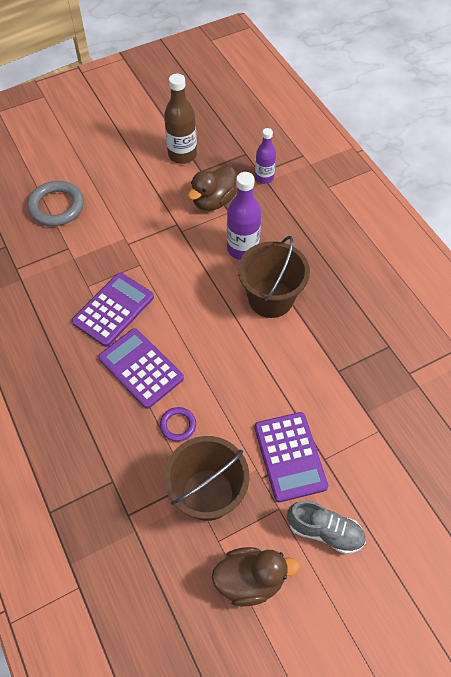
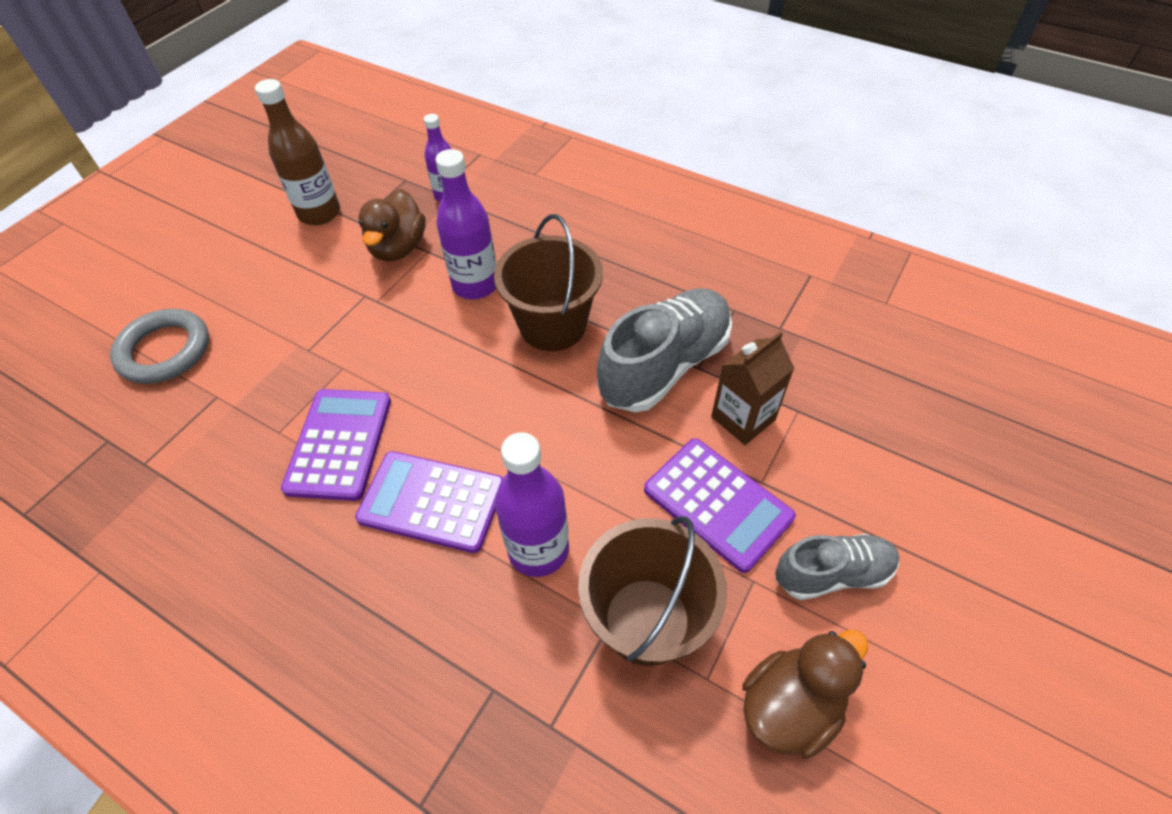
camera: 30 degrees left, 5 degrees down
purple ring [160,407,196,442] -> purple bottle [495,432,569,577]
none -> grey shoe [597,288,732,412]
none -> brown carton [711,331,794,445]

